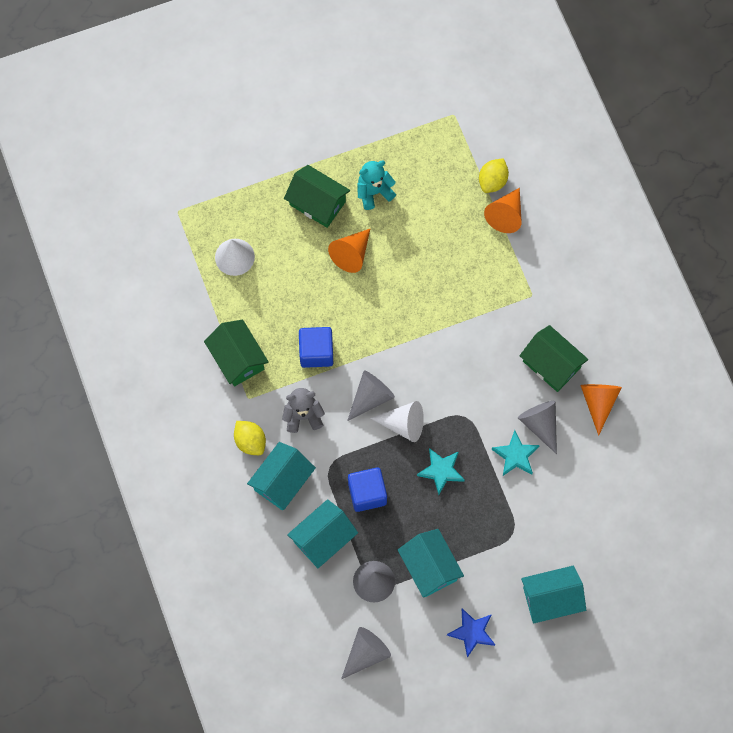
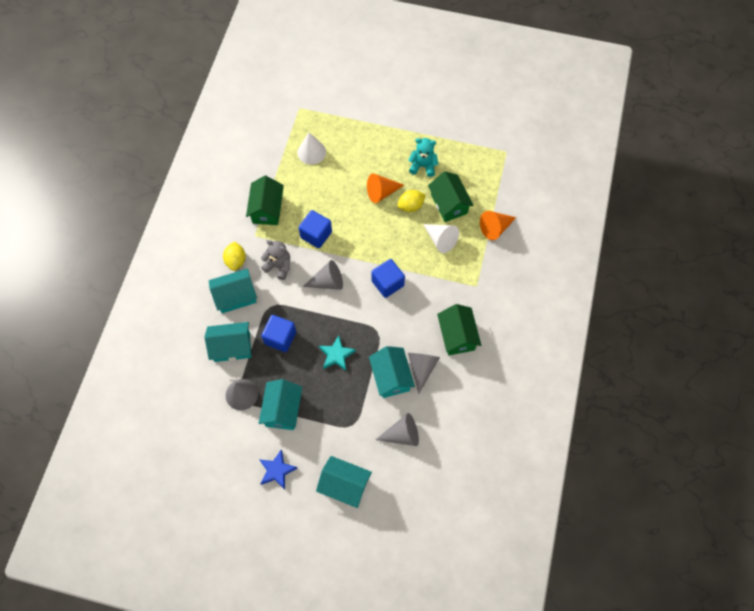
camera: 35 degrees right, 5 degrees down
green house [284,165,350,228] -> green house moved to [428,171,474,222]
grey cone [341,627,391,679] -> grey cone moved to [376,413,419,446]
white cone [370,401,424,442] -> white cone moved to [423,224,459,253]
yellow lemon [479,158,509,193] -> yellow lemon moved to [397,190,426,212]
turquoise star [492,430,540,476] -> turquoise house [369,346,415,398]
orange cone [580,384,622,436] -> none
none -> blue cube [371,259,405,298]

